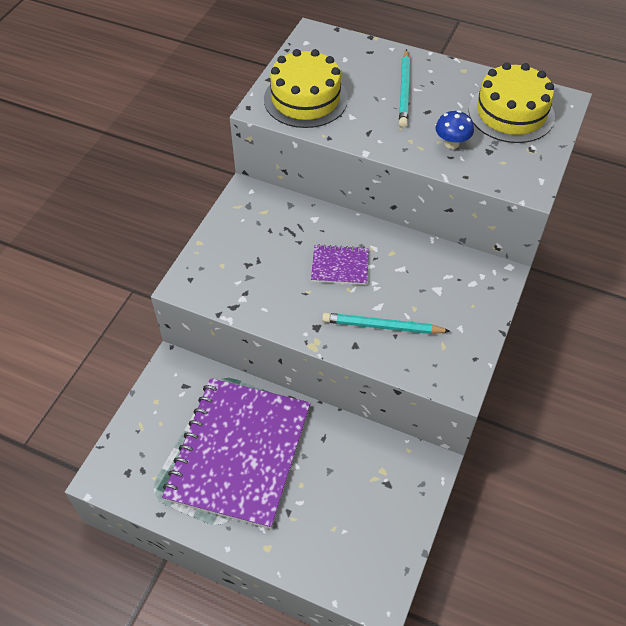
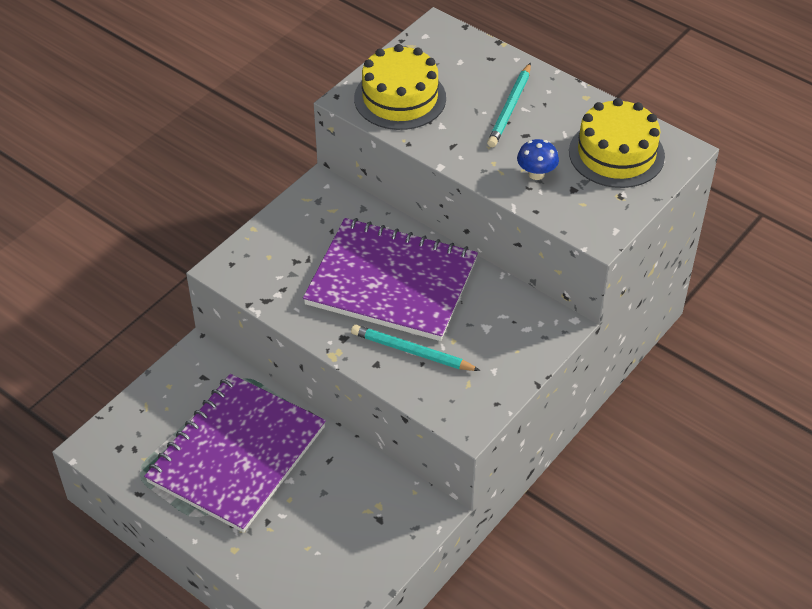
camera: 15 degrees right, 5 degrees down
purple notebook [311,244,369,285] -> purple notebook [303,218,478,341], size x2.37

